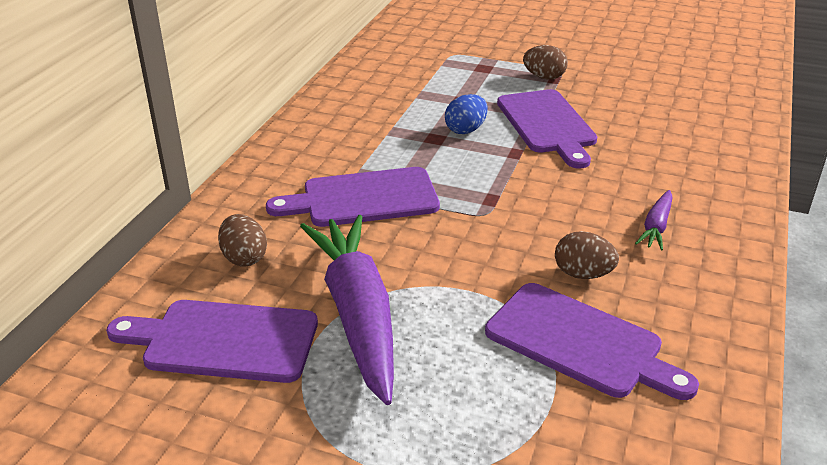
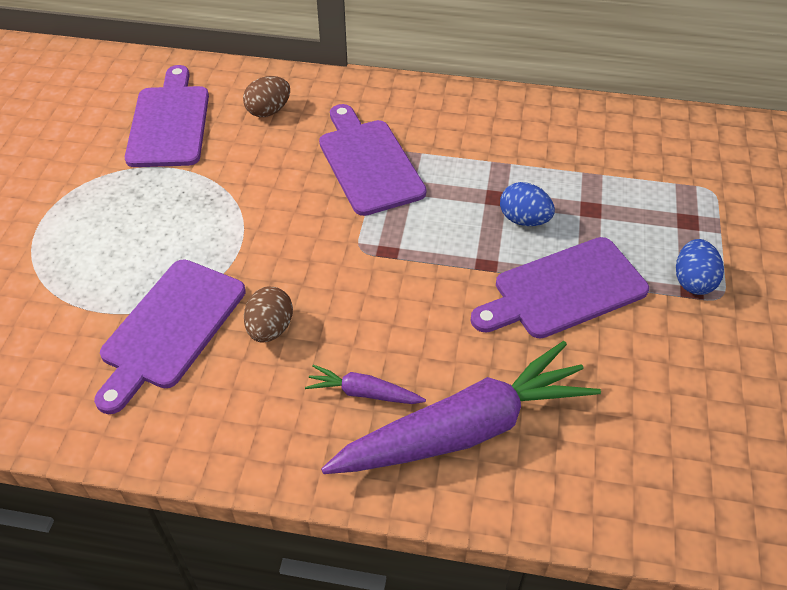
camera: 80 degrees right, 15 degrees up
purple carrot [300,215,394,405] -> purple carrot moved to [321,341,601,474]
brown egg [523,45,568,79] -> blue egg [676,239,724,295]

